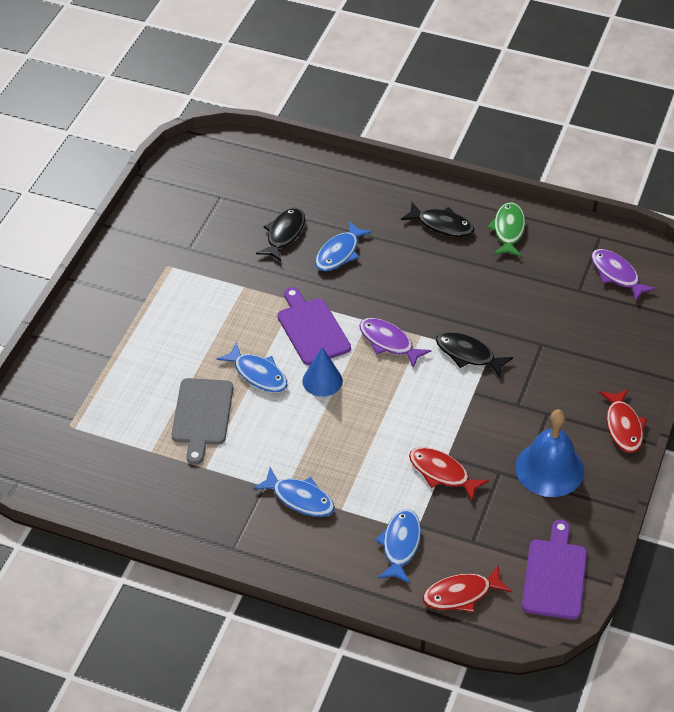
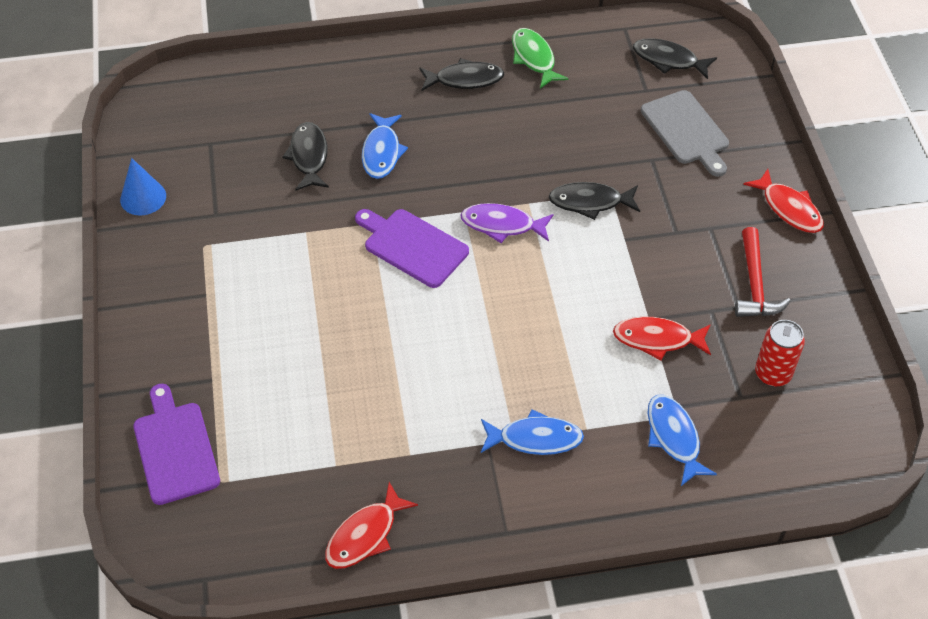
camera: 30 degrees left, 5 degrees up
grey cutting board [171,378,233,465] -> grey cutting board moved to [641,90,729,177]
blue fish [217,342,288,392] -> none
blue cone [302,347,343,397] -> blue cone moved to [120,158,166,216]
red fish [423,565,511,612] -> red fish moved to [325,482,418,569]
blue bell [515,409,584,497] -> red hammer [735,227,791,317]
purple cutting board [522,520,587,620] -> purple cutting board moved to [133,384,220,505]
purple fish [591,249,656,302] -> black fish [633,38,717,79]
none -> red can [755,320,805,387]

